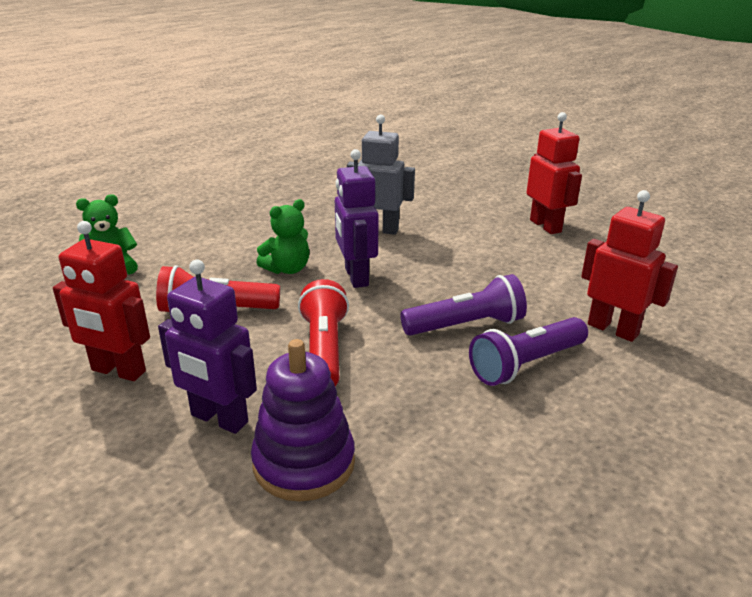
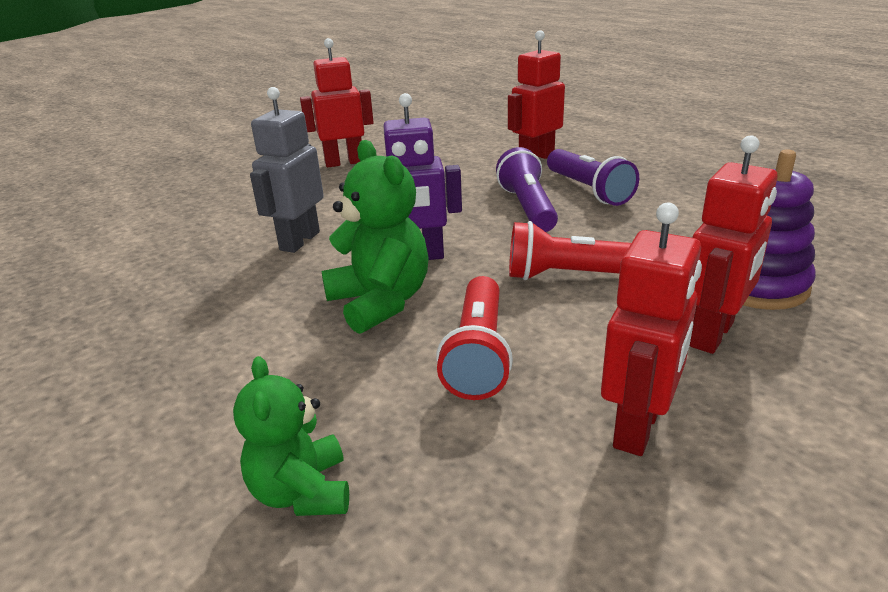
camera: 80 degrees left, 0 degrees up
purple robot [158,260,257,434] -> red robot [690,135,778,354]
green teddy bear [256,199,309,274] -> green teddy bear [322,140,429,334], size x1.51

